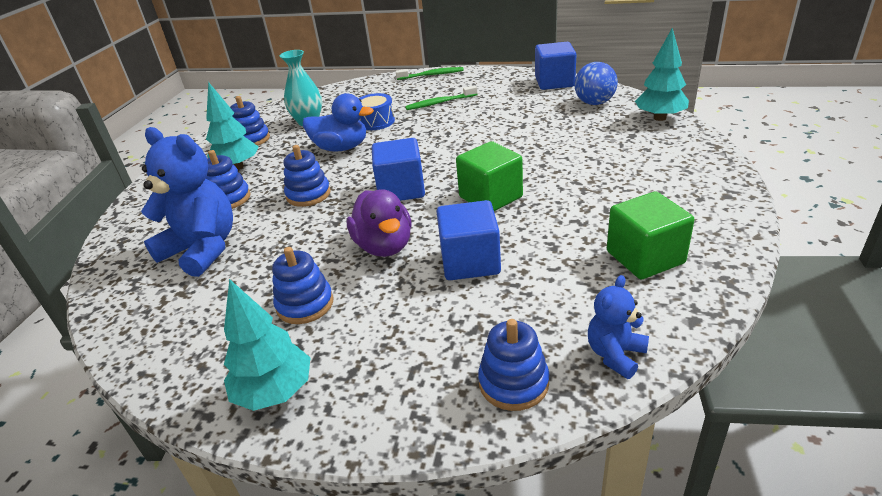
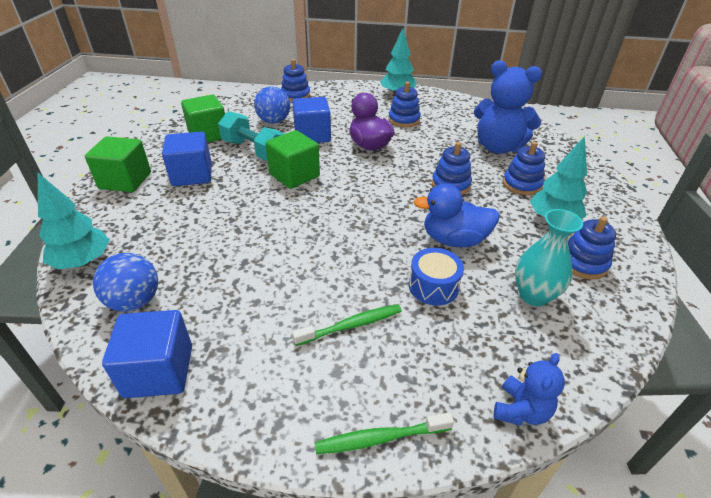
camera: 170 degrees right, 5 degrees up
blue cube [372,138,425,201] -> blue cube moved to [162,132,212,186]
blue teddy bear [588,275,649,379] -> blue teddy bear moved to [494,353,565,426]
none -> green cube [85,136,151,192]
none -> turquoise dumbbell [218,111,285,161]
none -> blue ball [254,86,290,124]

